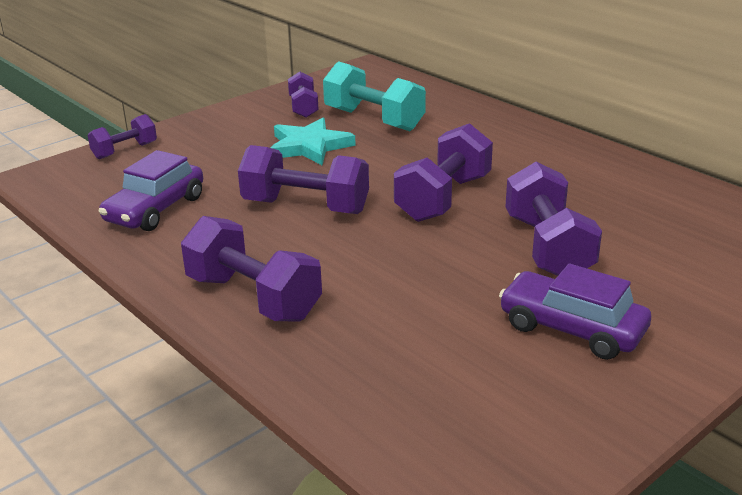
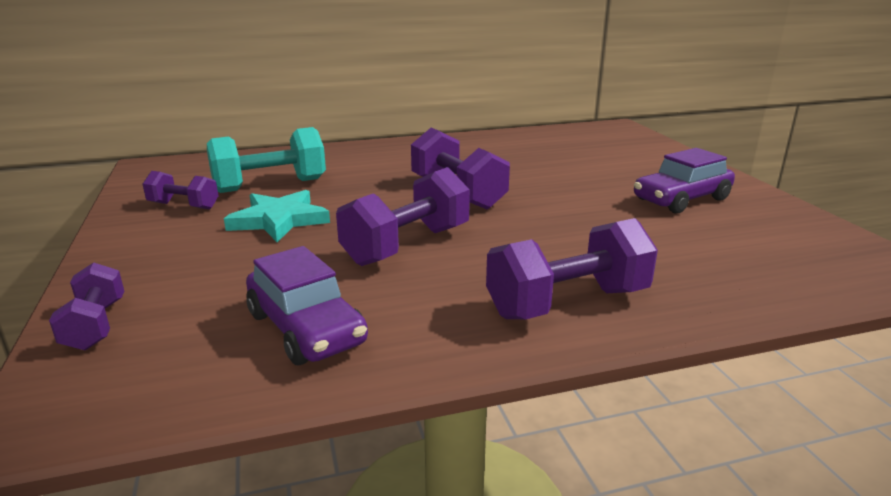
camera: 65 degrees left, 5 degrees down
purple dumbbell [505,162,602,276] -> none

